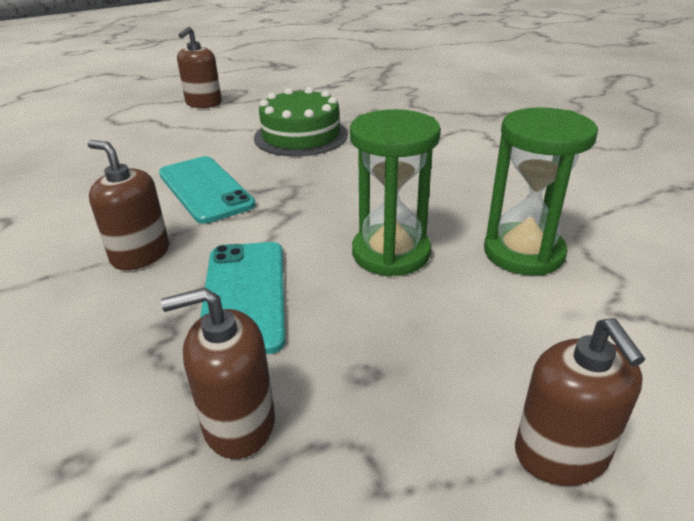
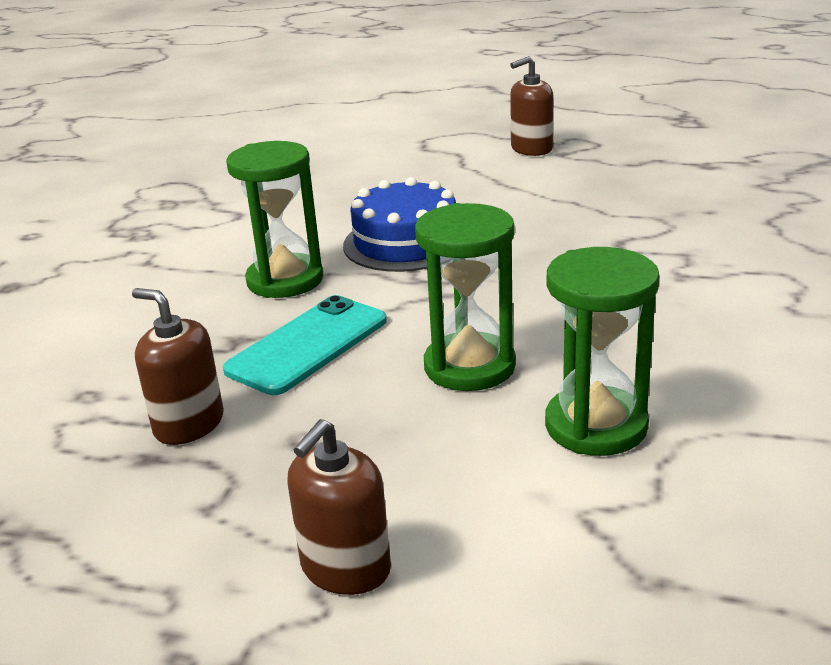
camera: 45 degrees right, 5 degrees down
brown soap dispenser [88,140,169,270] -> green hourglass [226,141,323,298]
turquoise phone [159,156,256,224] -> blue cake [343,177,456,272]
green cake [254,87,348,156] -> none

